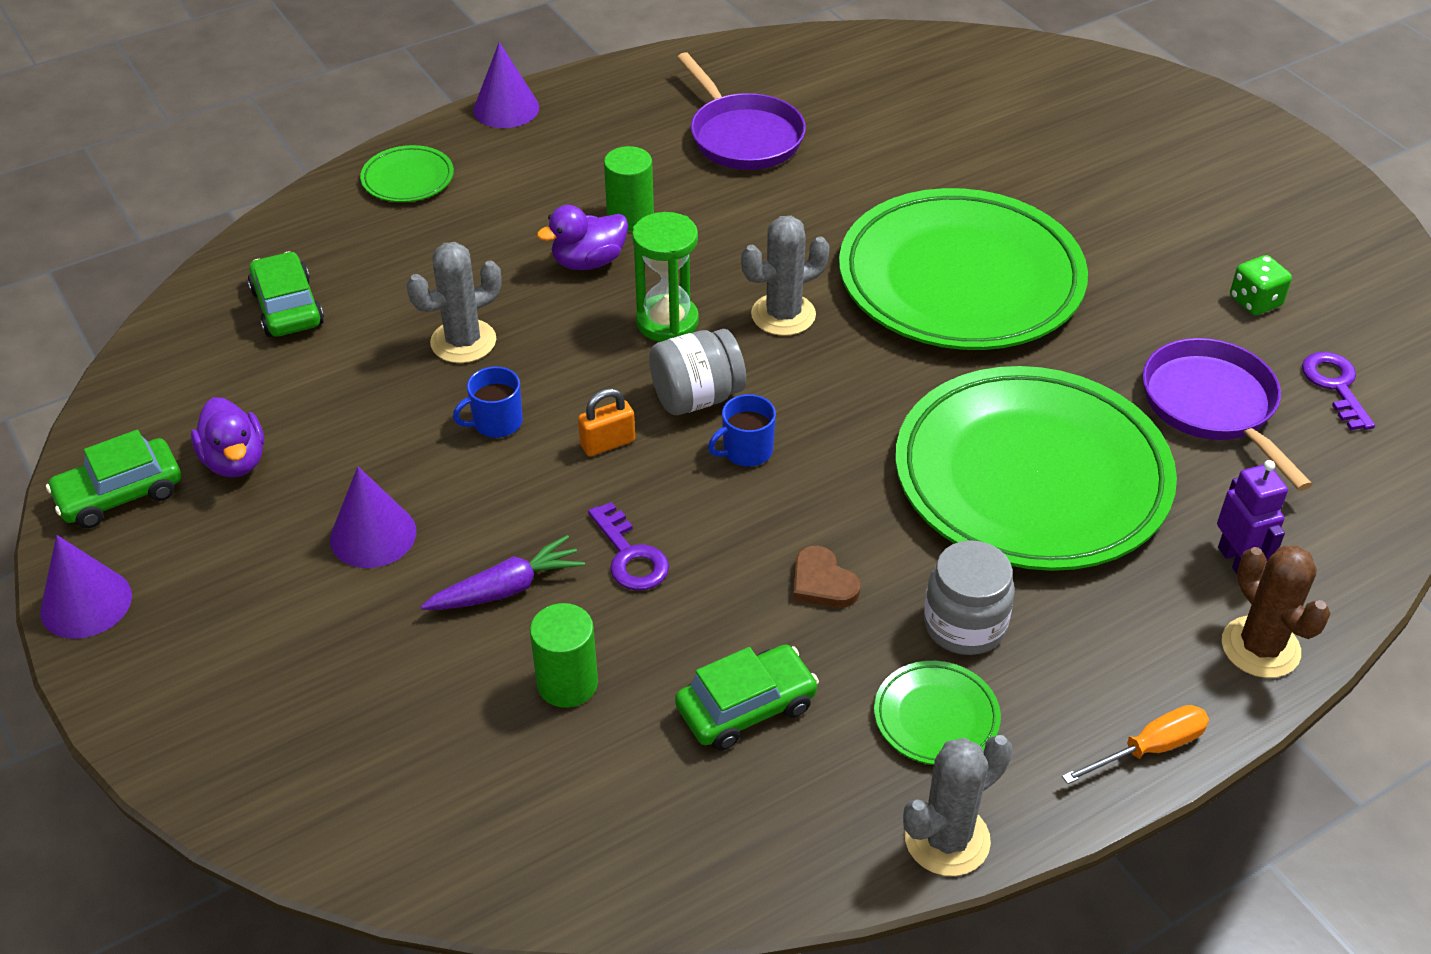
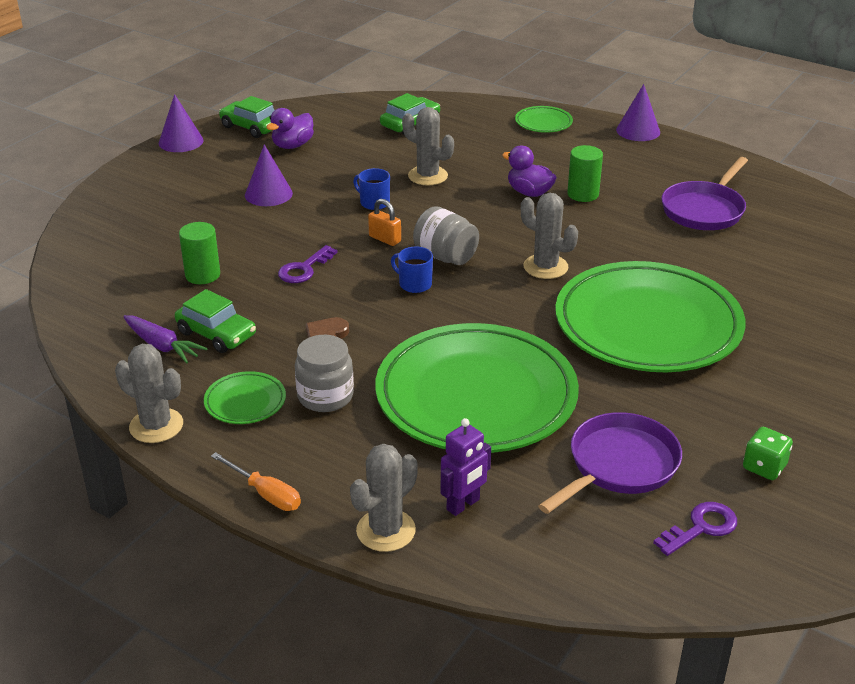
camera: 65 degrees right, 10 degrees down
purple carrot [421,535,585,610] -> purple carrot moved to [123,315,208,364]
green hourglass [632,212,699,342] -> none
brown cactus [1222,546,1331,678] -> grey cactus [350,444,418,552]

